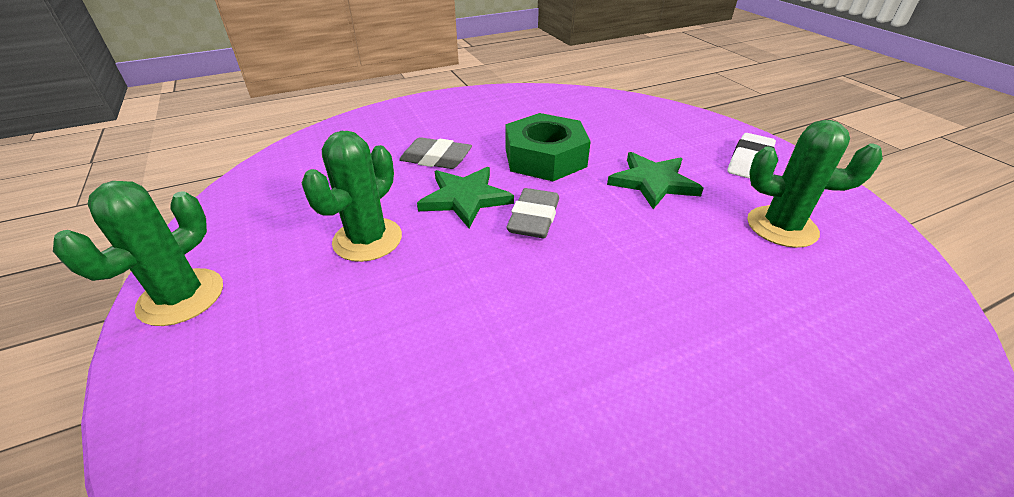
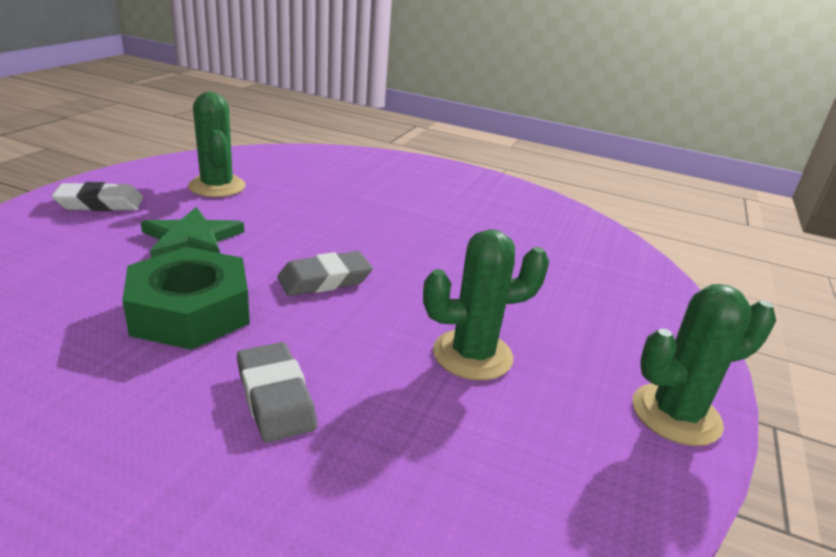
camera: 135 degrees left, 10 degrees down
green star [417,167,514,228] -> none

